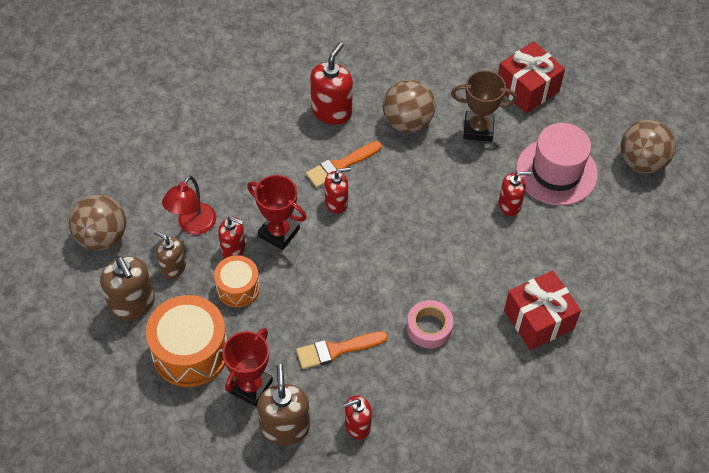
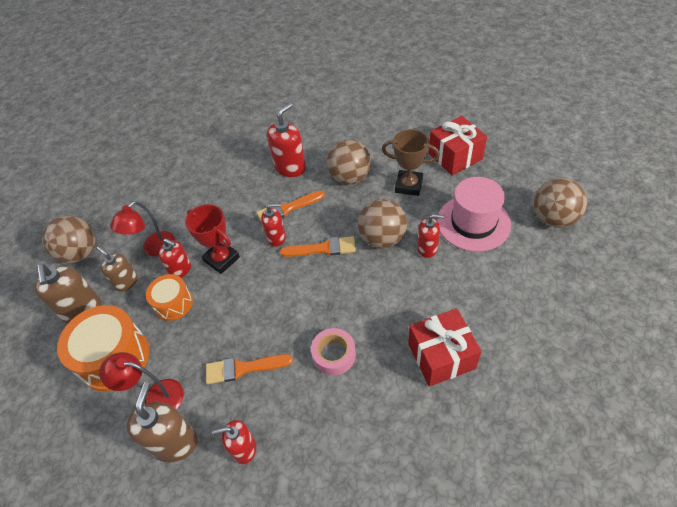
camera: 15 degrees right, 5 degrees down
red trophy [223,328,273,407] -> red lamp [99,352,184,409]
none -> orange brush [280,236,356,257]
none -> brown ball [358,199,407,248]

